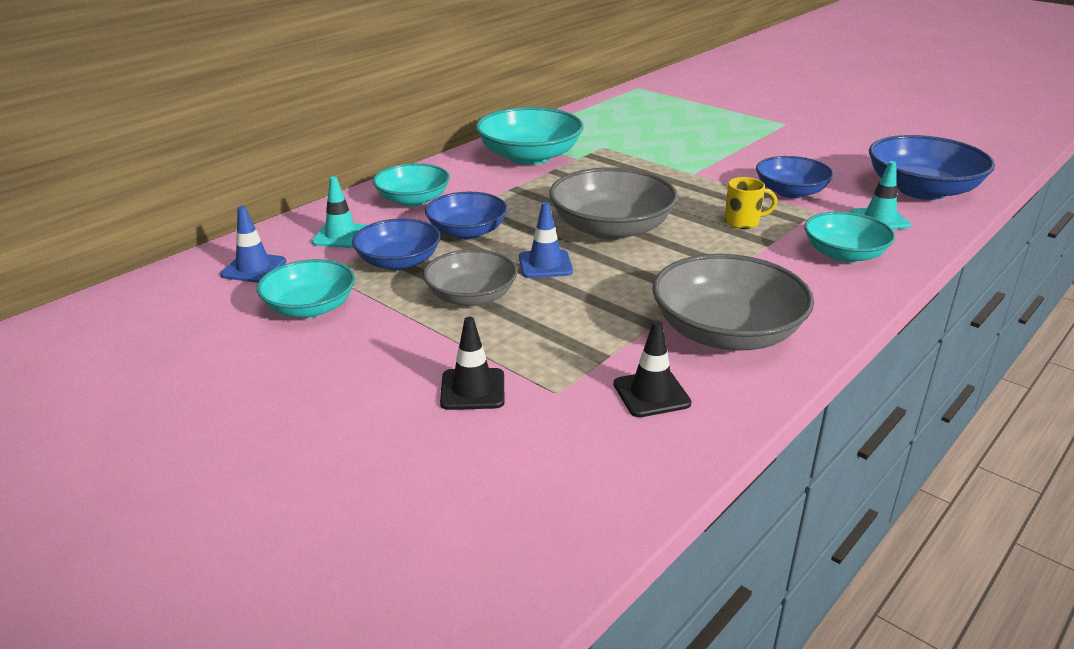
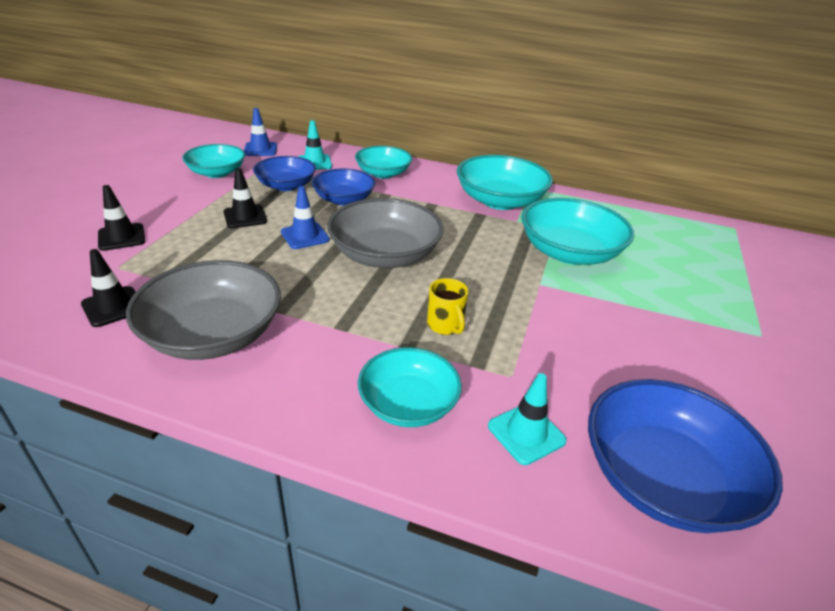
camera: 65 degrees right, 5 degrees up
grey bowl [423,249,517,306] -> black traffic cone [223,168,267,228]
blue bowl [756,156,834,198] -> none
none -> turquoise bowl [521,198,634,265]

